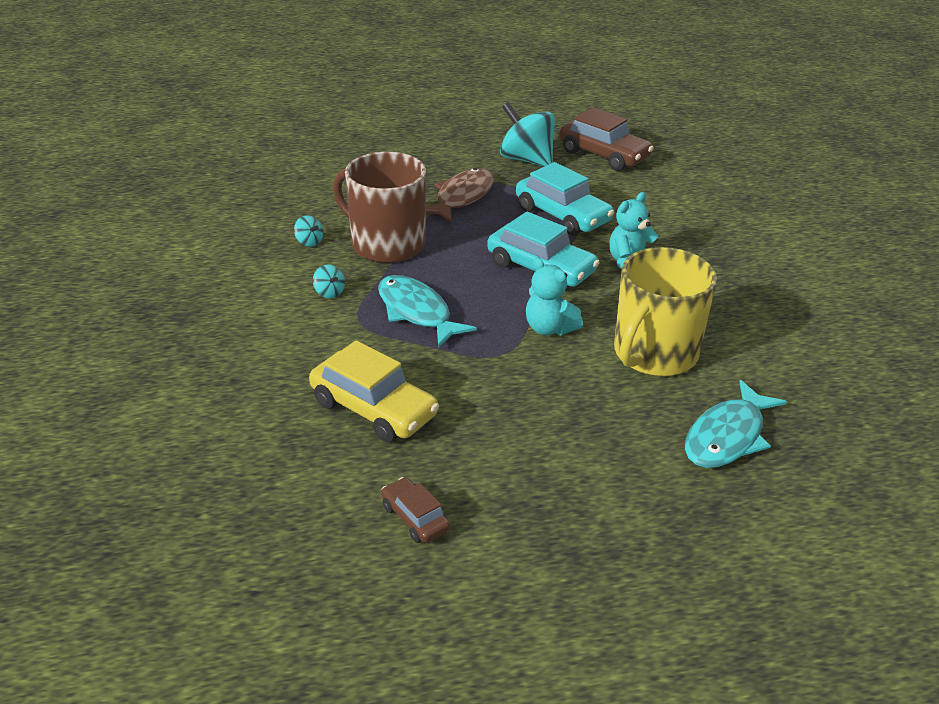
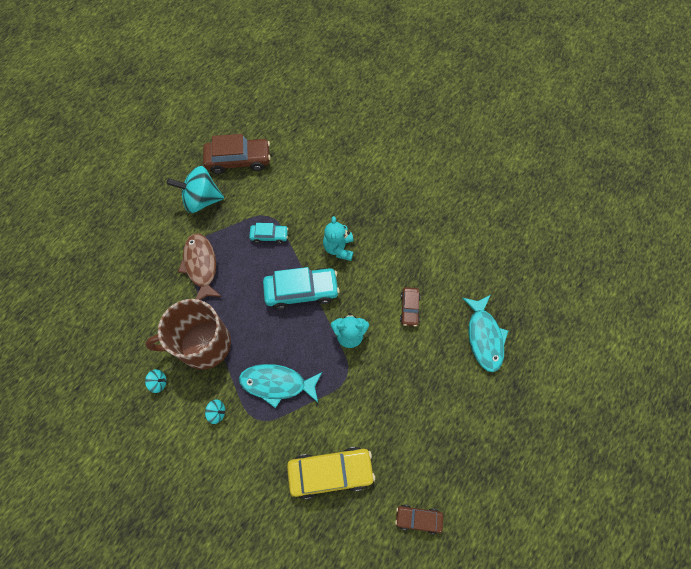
camera: 45 degrees left, 30 degrees up
turquoise car [516,162,614,236] -> turquoise car [249,223,288,244], size x0.54
yellow mug [614,247,717,376] -> brown car [400,287,421,327]

